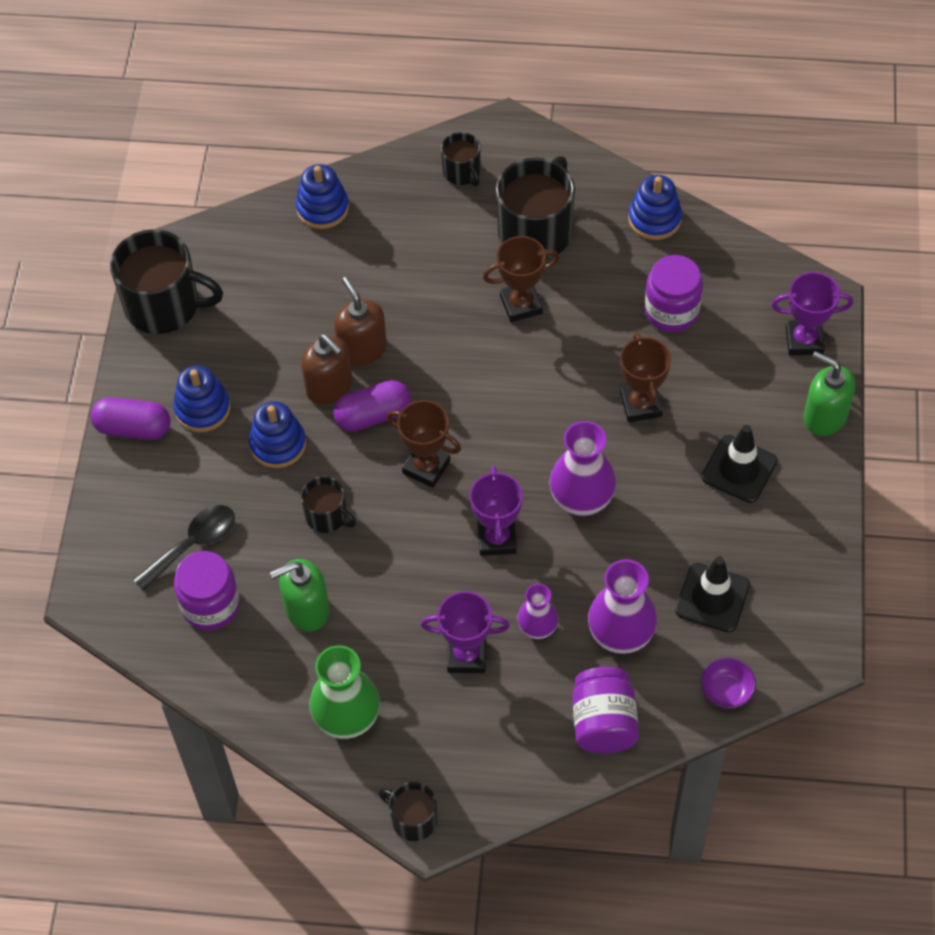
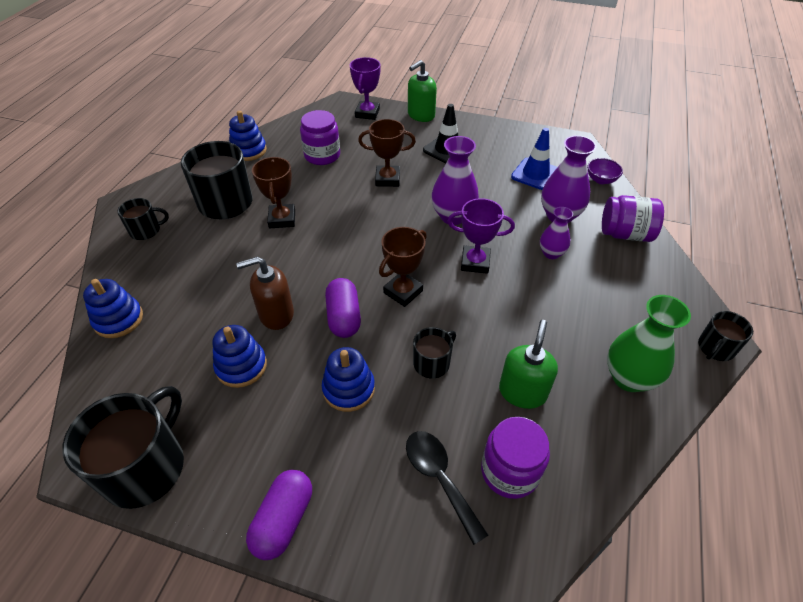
camera: 80 degrees left, 10 degrees down
blue stacking toy [173,365,231,432] -> blue stacking toy moved to [212,325,267,388]
green soap dispenser [270,559,330,631] -> green soap dispenser turned 150 degrees counterclockwise [499,320,558,409]
brown soap dispenser [301,334,353,405] -> none
purple trophy [421,591,510,673] -> none
black traffic cone [675,556,750,632] -> blue traffic cone [511,128,557,190]

